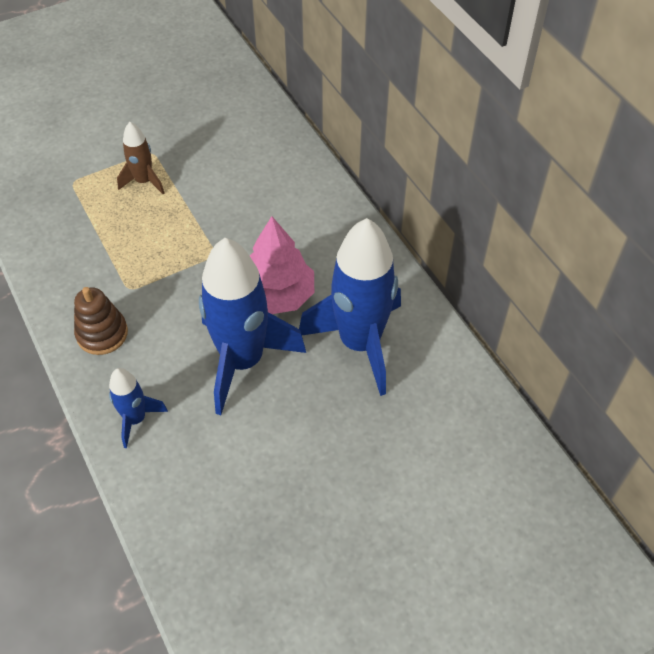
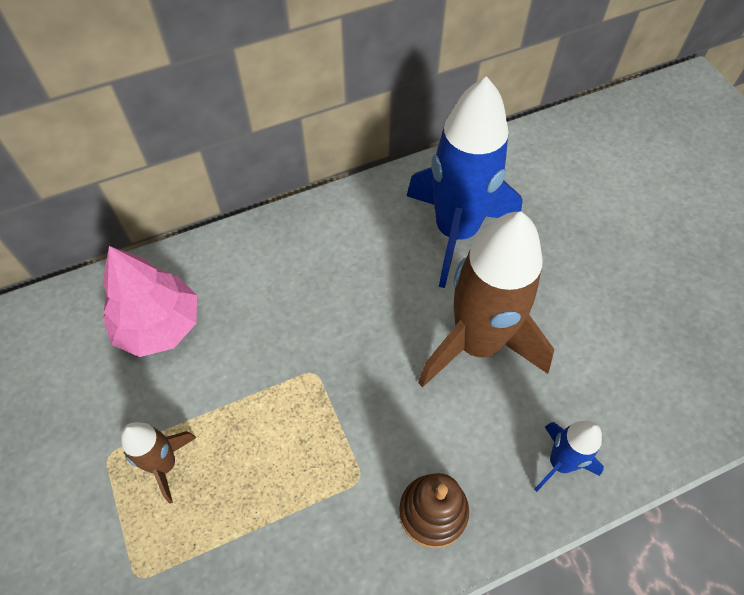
camera: 85 degrees left, 5 degrees up
blue rocket [199,238,306,415] -> brown rocket [418,211,554,388]
pink tree [250,216,314,314] -> pink tree moved to [103,246,197,357]

